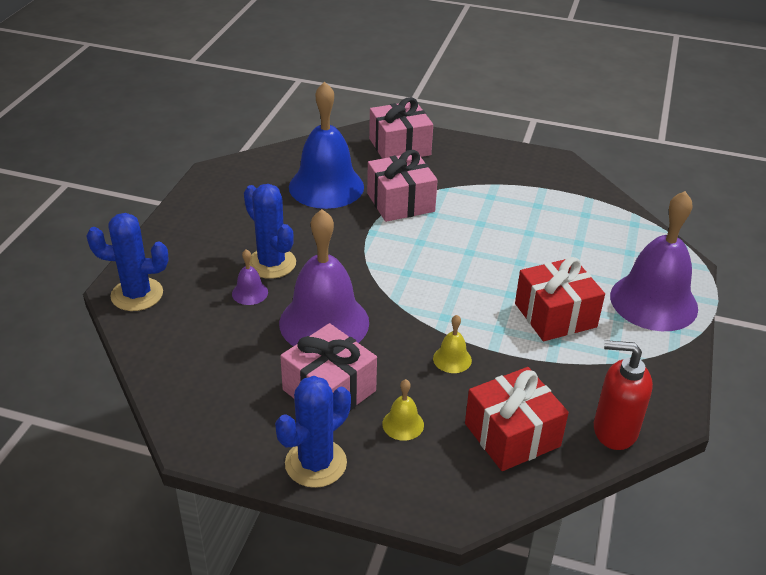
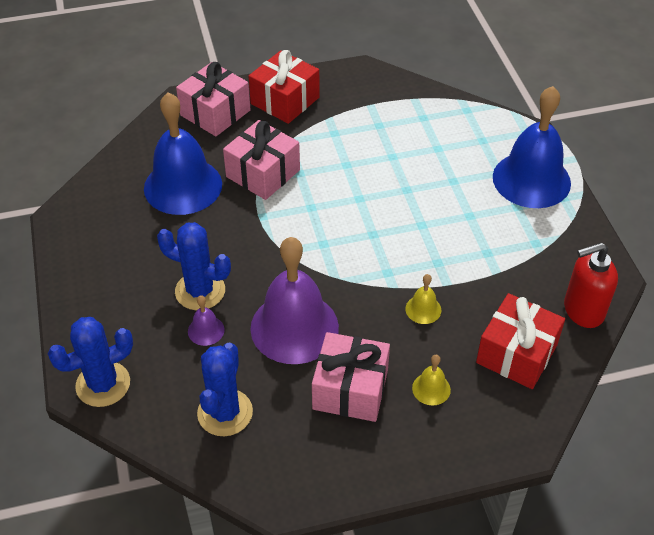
camera: 30 degrees left, 10 degrees up
blue cactus [275,376,351,488] -> blue cactus moved to [197,343,253,436]
red gift [515,257,605,341] -> red gift moved to [249,50,320,124]
purple bell [610,191,698,331] -> blue bell [493,86,571,208]

